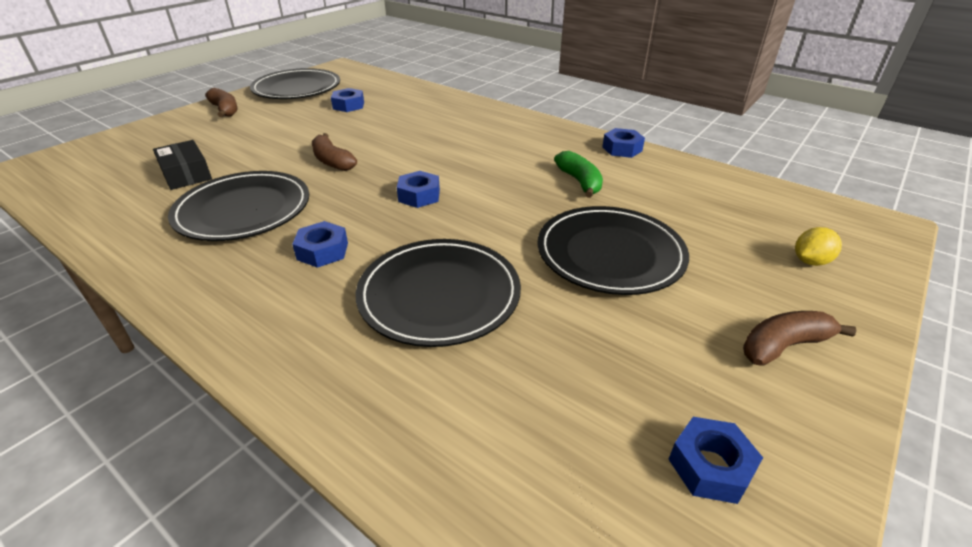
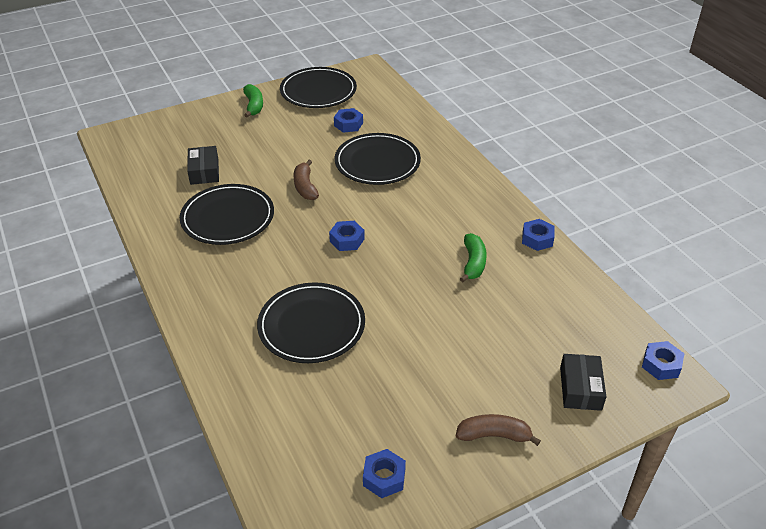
camera: 25 degrees right, 5 degrees up
brown banana [205,88,237,117] -> green banana [243,84,263,117]
blue nut [292,221,348,268] -> blue nut moved to [642,341,685,380]
black plate [537,206,689,295] -> black plate moved to [335,133,421,185]
yellow lemon [795,227,842,266] -> black box [560,354,606,411]

